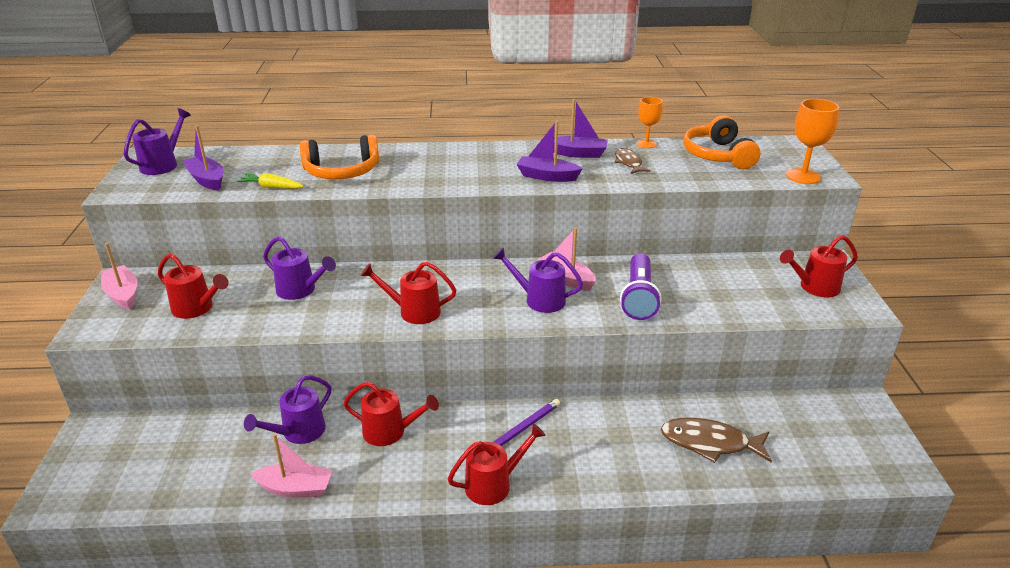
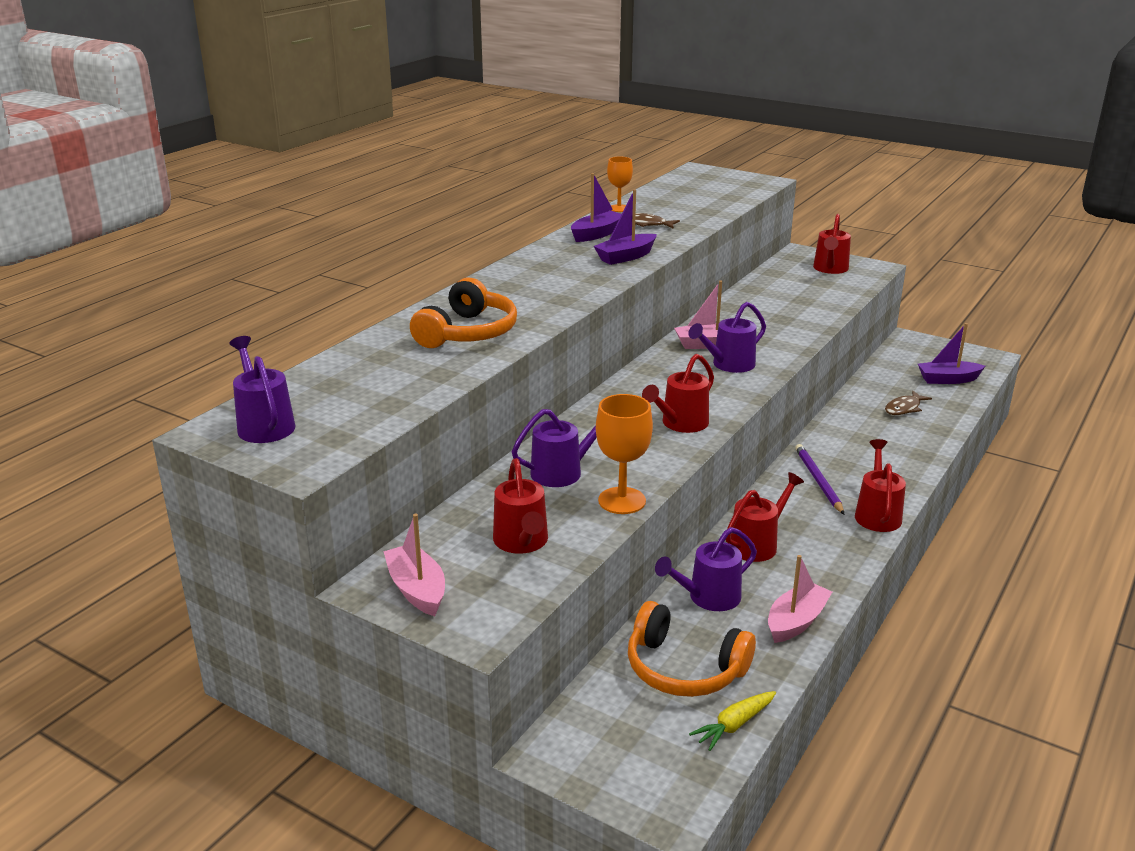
camera: 55 degrees left, 5 degrees down
pink boat [101,243,138,310] -> pink boat turned 60 degrees clockwise [383,514,445,616]
red watering can [158,253,229,319] -> red watering can turned 105 degrees clockwise [493,458,548,554]
purple boat [183,125,223,191] -> purple boat moved to [918,323,985,384]
yellow carrot [237,173,304,189] -> yellow carrot moved to [689,691,776,751]
purple watering can [244,375,331,444] -> purple watering can turned 75 degrees clockwise [655,527,757,611]
purple flashlight [620,253,661,320] -> none
brown fish [661,417,772,463] -> brown fish [885,391,932,415], size x0.61
orange headphones [683,115,760,169] -> orange headphones moved to [628,601,756,697]
orange goblet [786,99,839,184] -> orange goblet moved to [596,394,653,514]

